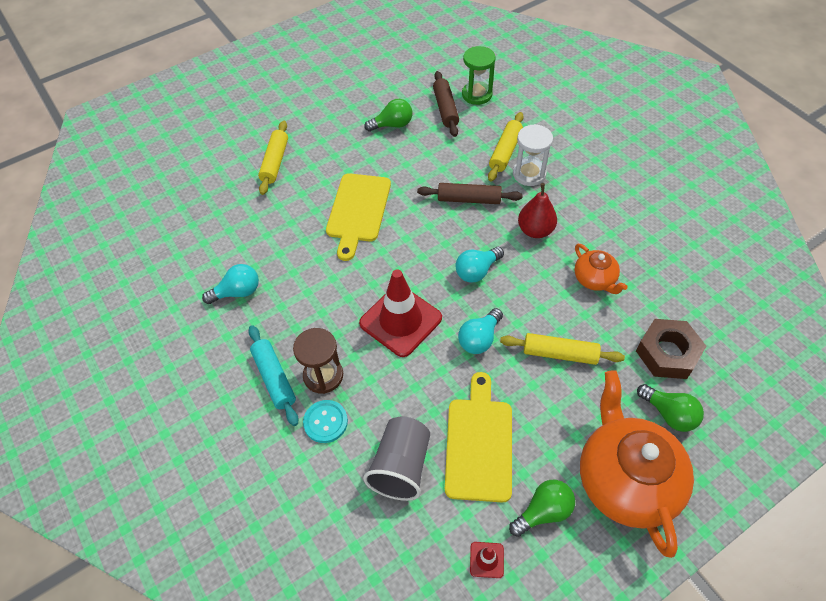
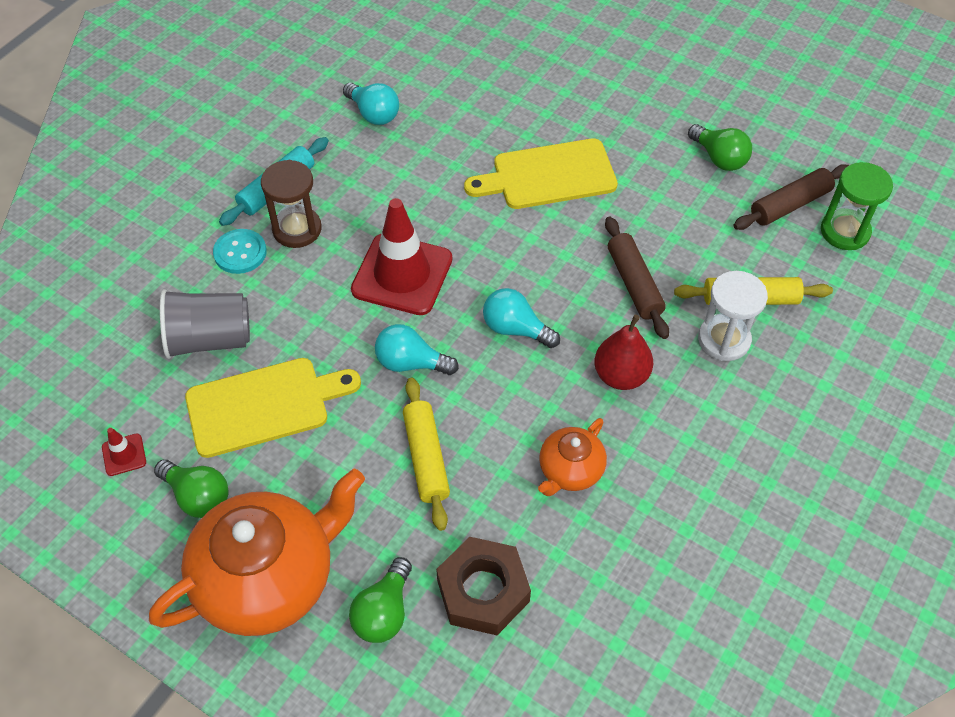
camera: 65 degrees right, 0 degrees up
yellow rolling pin [258,121,288,195] -> none

